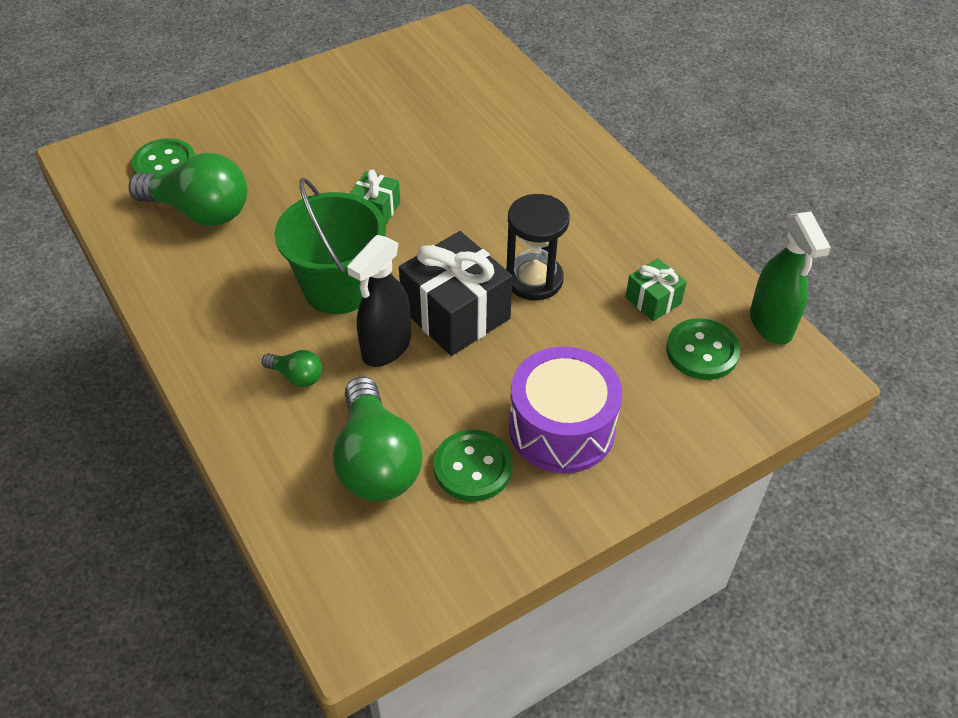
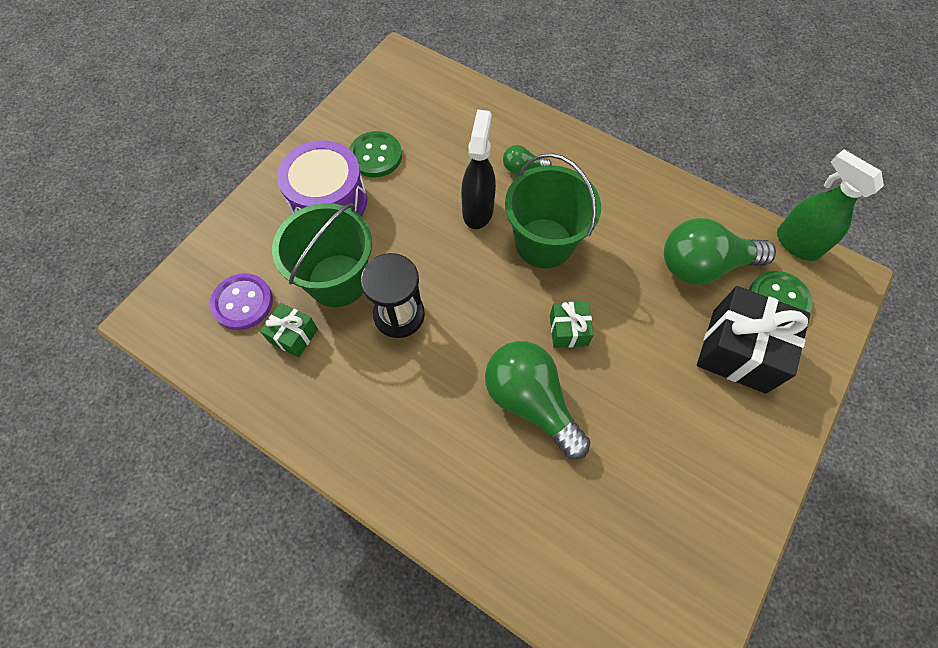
camera: 155 degrees right, 15 degrees up
green light bulb [333,377,423,502] -> green light bulb moved to [485,341,591,459]
black gift [399,231,513,356] -> black gift moved to [697,286,810,394]
green button [666,318,740,380] -> purple button [210,273,273,330]
green spray bottle [750,212,831,345] -> green spray bottle moved to [777,149,884,261]
none -> green bucket [272,203,372,307]

